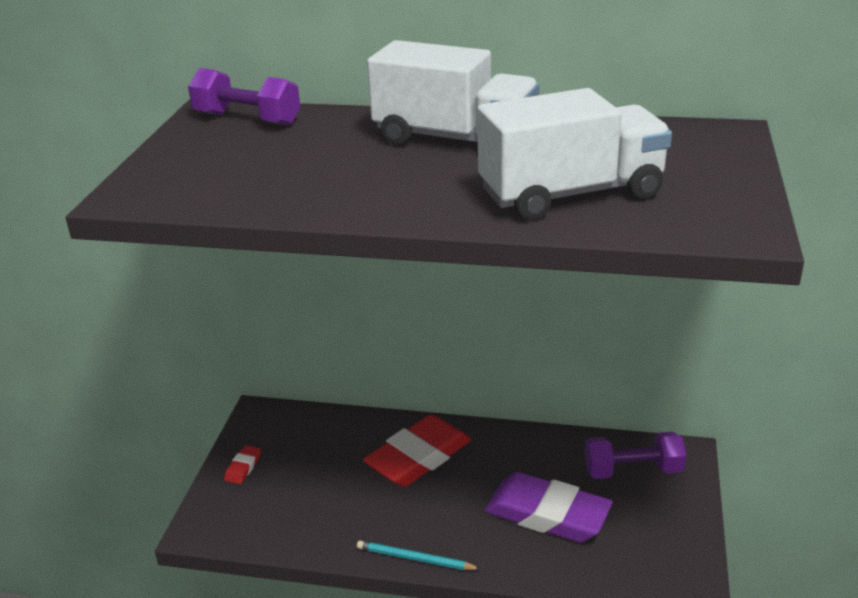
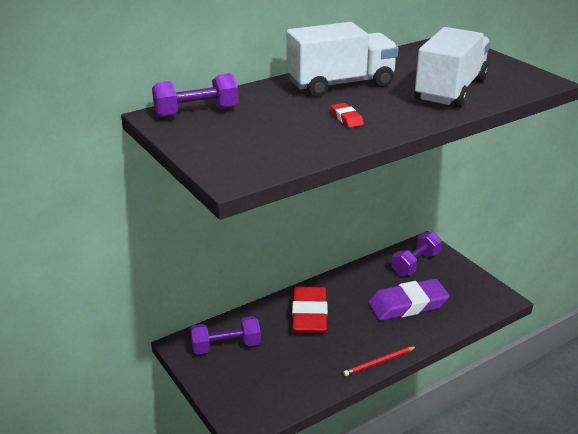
camera: 45 degrees left, 0 degrees up
red eraser [224,445,261,484] -> red eraser moved to [331,103,364,128]
turquoise pencil [357,541,480,570] -> red pencil [343,346,417,376]
none -> purple dumbbell [190,316,261,355]

